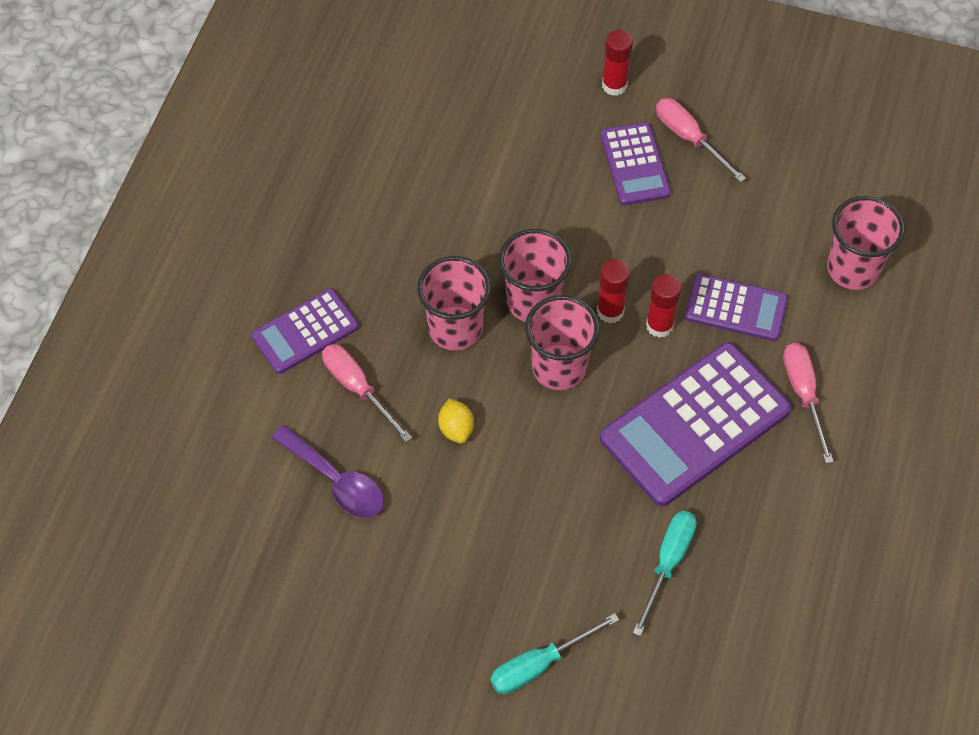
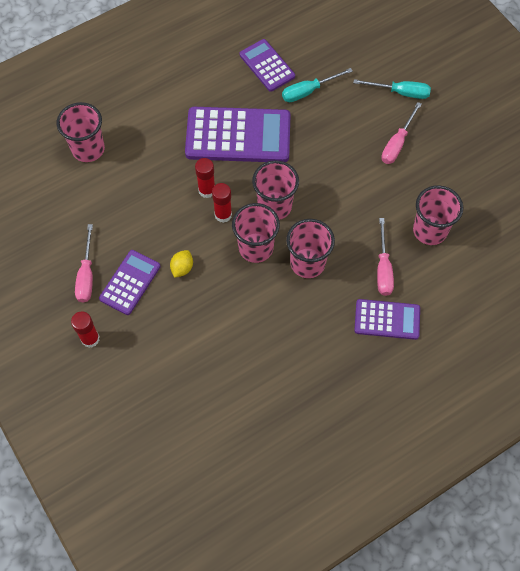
camera: 140 degrees left, 5 degrees up
purple spoon [271,425,384,518] -> pink cup [413,185,463,245]
yellow lemon [438,399,474,443] -> yellow lemon moved to [170,250,193,278]
purple calculator [685,273,788,341] -> purple calculator moved to [240,39,295,92]
pink screwdriver [783,343,834,464] -> pink screwdriver moved to [381,102,422,164]

